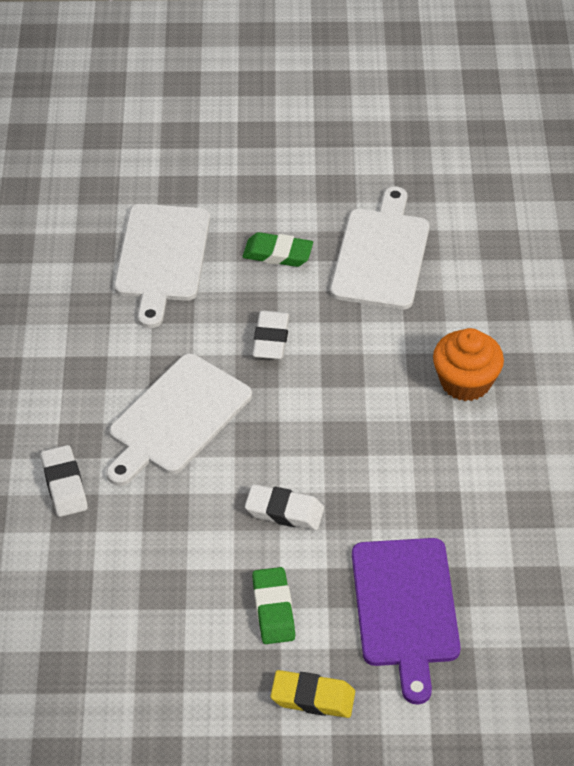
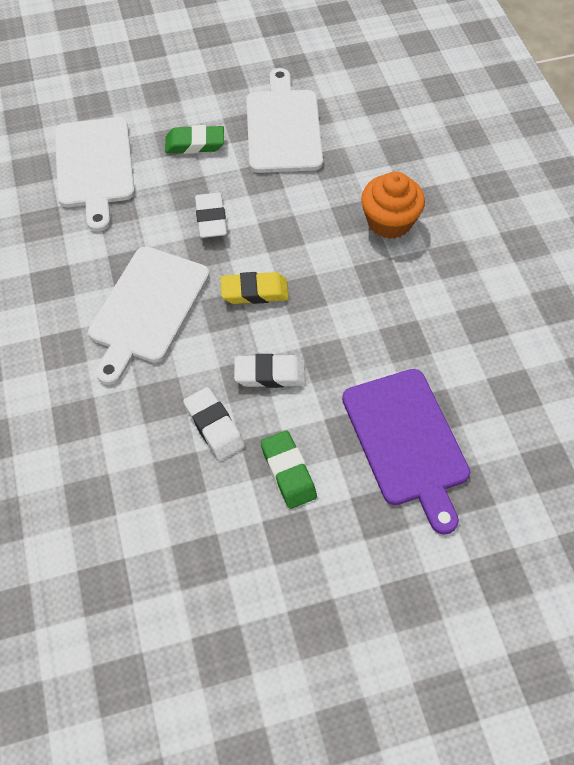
camera: 15 degrees left, 10 degrees up
white eraser [41,445,88,517] -> white eraser moved to [183,387,245,460]
yellow eraser [271,670,355,718] -> yellow eraser moved to [221,272,289,304]

